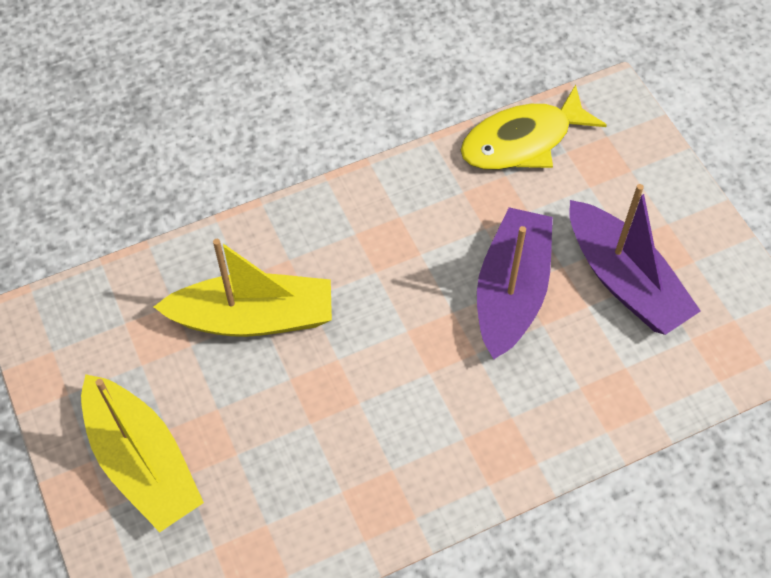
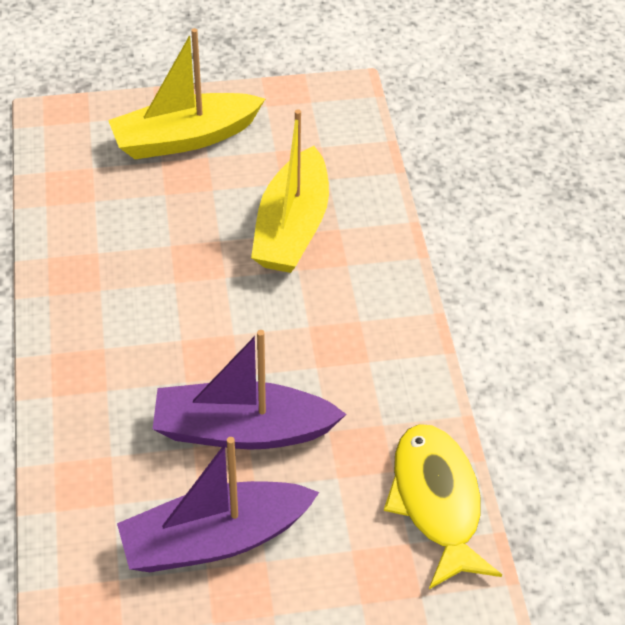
camera: 105 degrees right, 10 degrees down
purple boat [477,207,553,359] -> purple boat turned 150 degrees clockwise [153,330,346,450]

